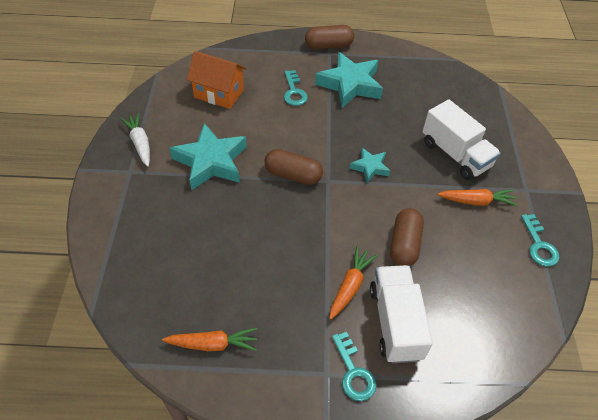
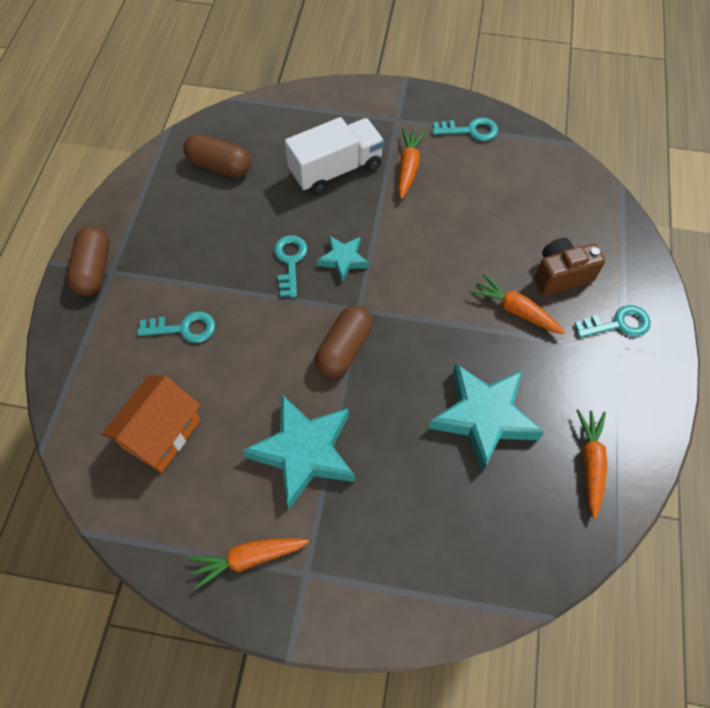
camera: 80 degrees left, 10 degrees up
white carrot [120,113,150,167] -> orange carrot [189,538,309,590]
turquoise star [315,52,383,108] -> turquoise star moved to [429,363,544,472]
white truck [370,265,433,363] -> brown camera [534,238,605,296]
brown capsule [390,208,424,266] -> brown capsule moved to [184,134,251,177]
none -> turquoise key [274,235,308,298]

